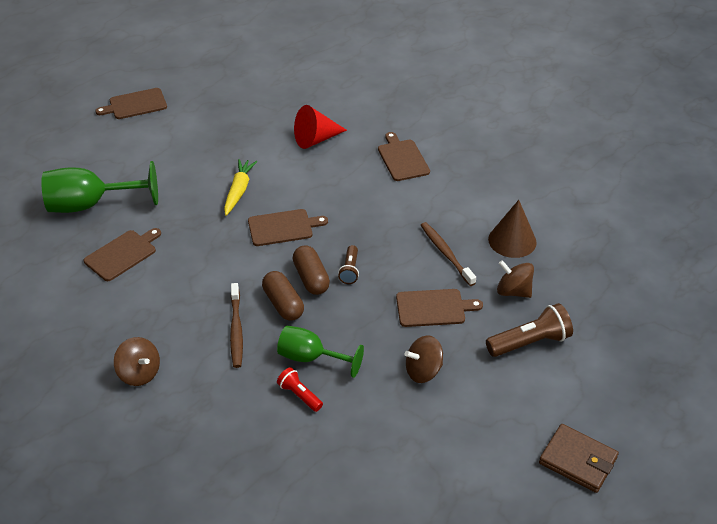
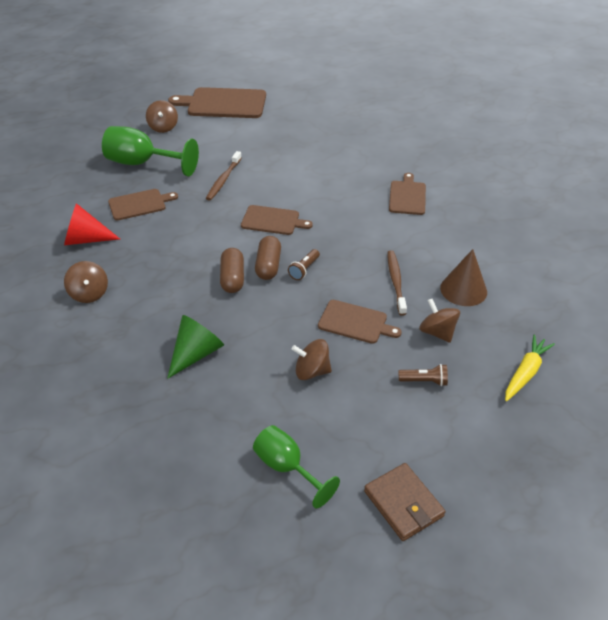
camera: 25 degrees right, 0 degrees up
brown cutting board [95,88,167,119] -> brown cutting board [168,87,266,118], size x1.70
yellow carrot [224,159,257,216] -> yellow carrot moved to [505,335,555,401]
brown toothbrush [230,283,243,368] -> brown toothbrush moved to [206,151,242,201]
green goblet [277,326,364,378] -> green goblet moved to [253,425,340,508]
red flashlight [277,367,323,412] -> green cone [167,315,224,379]
red cone [294,105,347,149] -> red cone moved to [64,203,120,245]
brown flashlight [486,303,573,357] -> brown flashlight [399,364,448,386], size x0.58
none -> brown spinning top [146,100,178,133]

